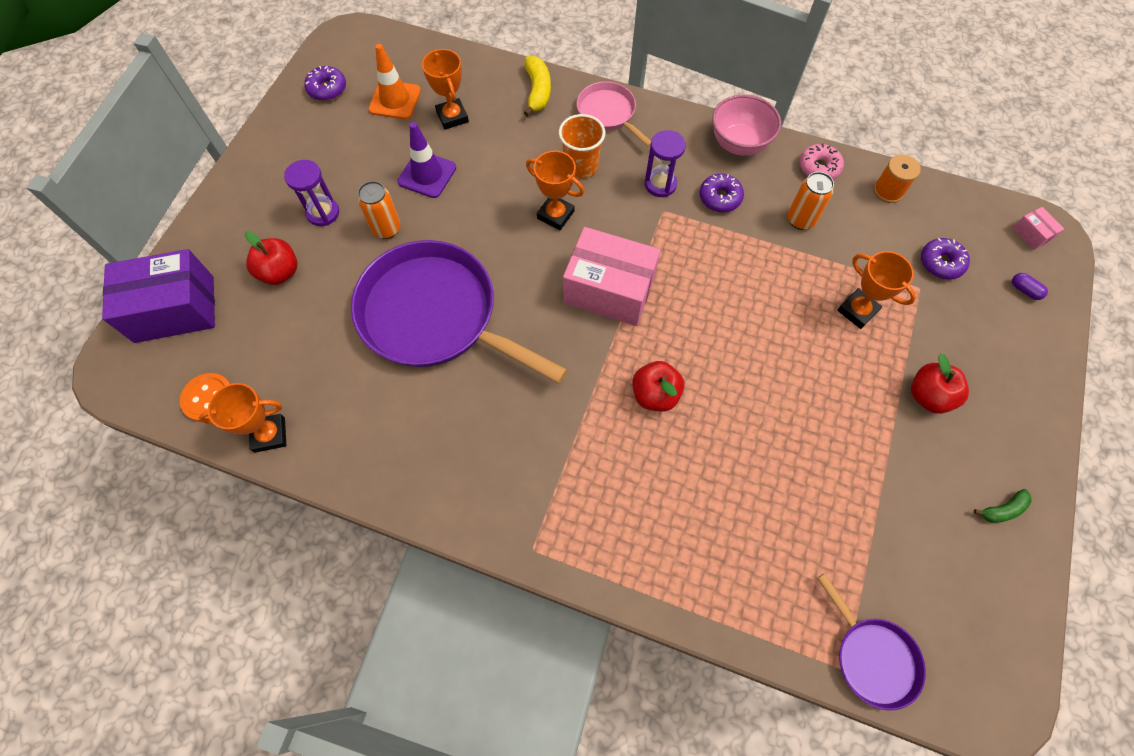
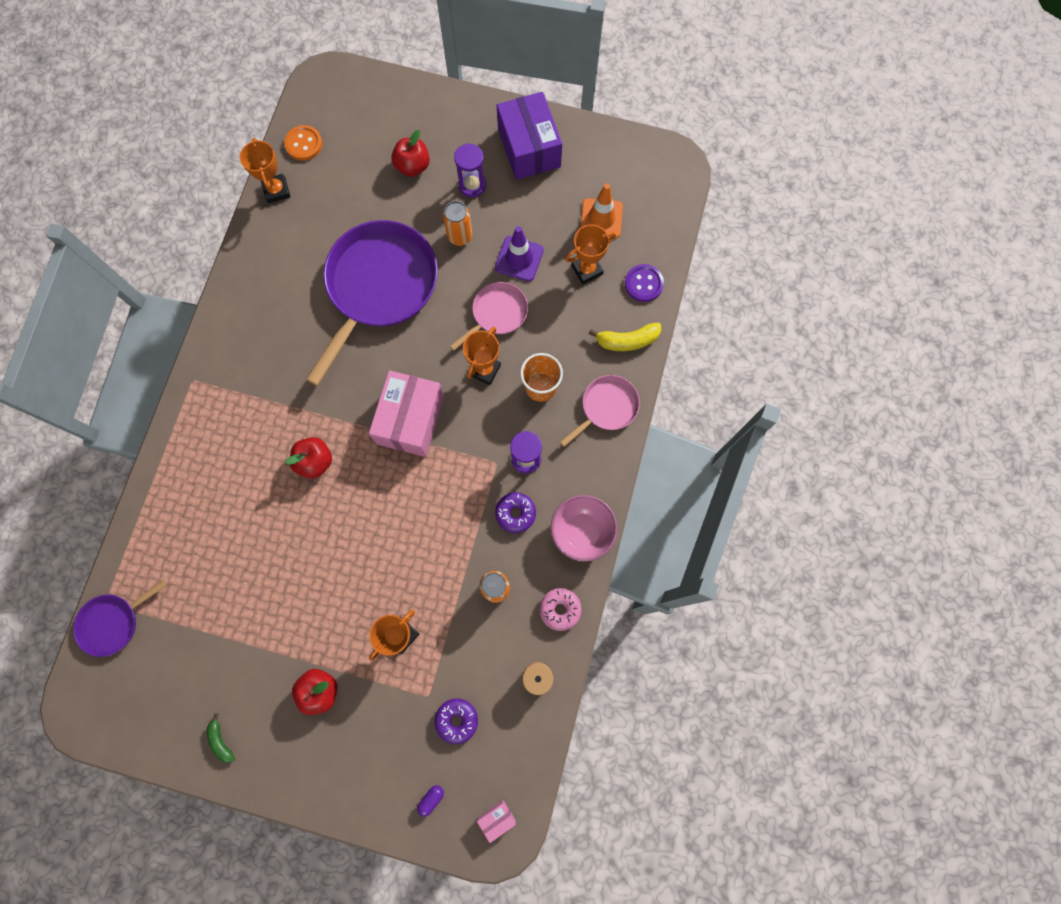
camera: 85 degrees right, 10 degrees up
purple box [102,249,215,343] -> purple box moved to [497,92,562,180]
purple donut [305,66,346,101] -> none
none -> pink pan [450,282,528,350]
none -> purple button [625,264,664,302]

